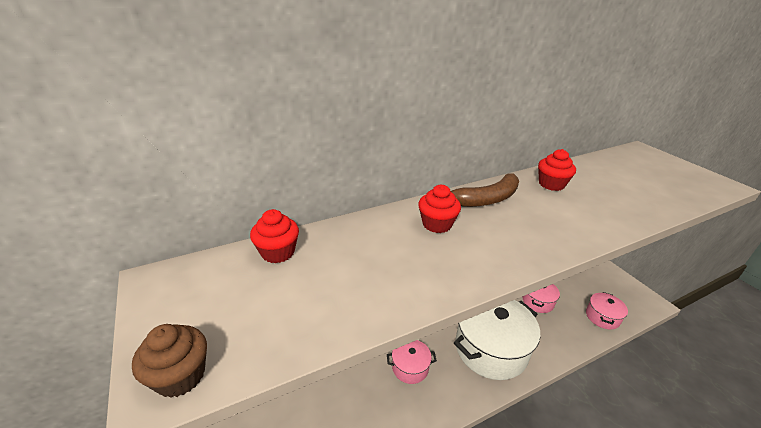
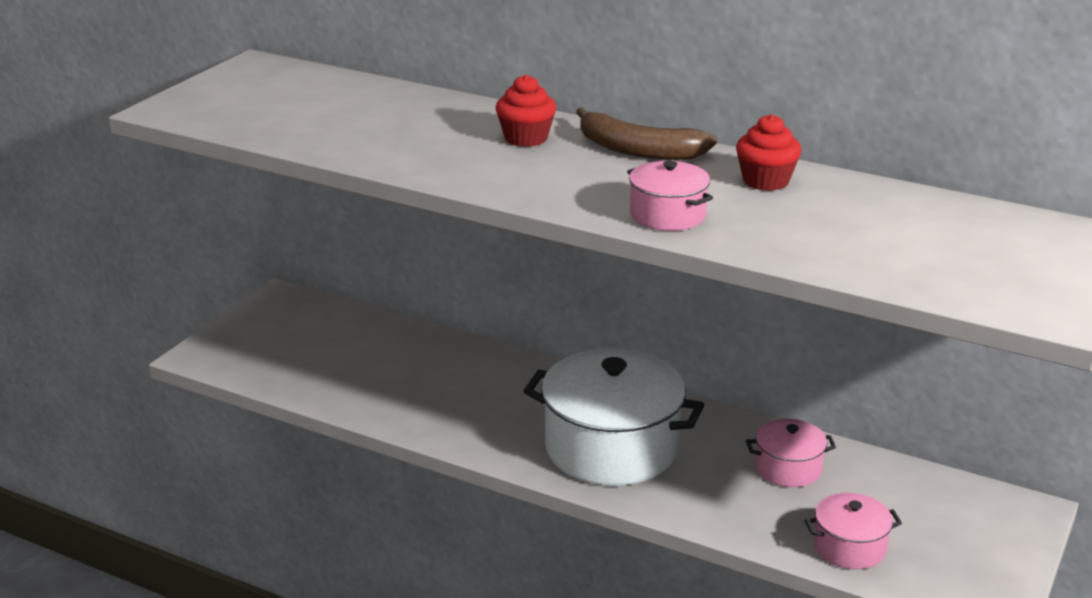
camera: 55 degrees right, 5 degrees down
brown cupcake [132,324,207,398] -> none
red cupcake [250,209,299,263] -> none
pink pot [387,340,437,384] -> pink pot moved to [627,161,713,231]

